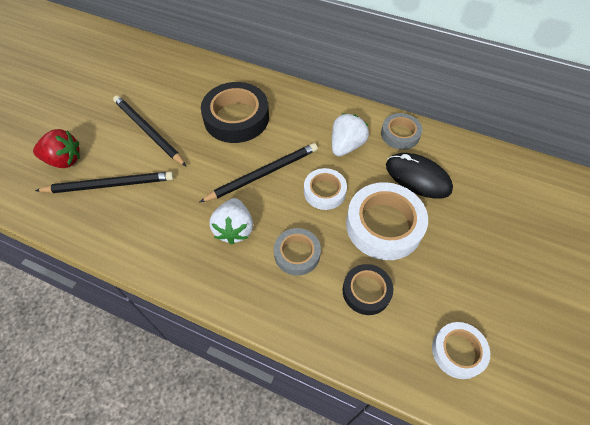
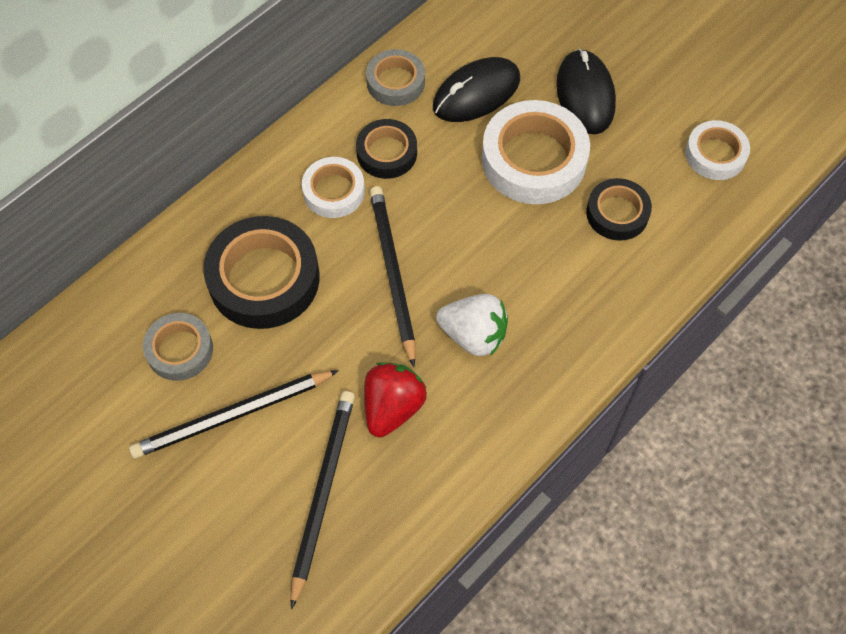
camera: 70 degrees left, 5 degrees up
red strawberry [33,129,80,168] -> red strawberry moved to [364,362,427,437]
grey tape [274,228,321,275] -> grey tape moved to [143,313,213,381]
white tape [304,168,347,210] -> white tape moved to [302,157,365,218]
white strawberry [332,114,369,156] -> black tape [356,119,417,179]
none -> black mouse [556,49,616,134]

